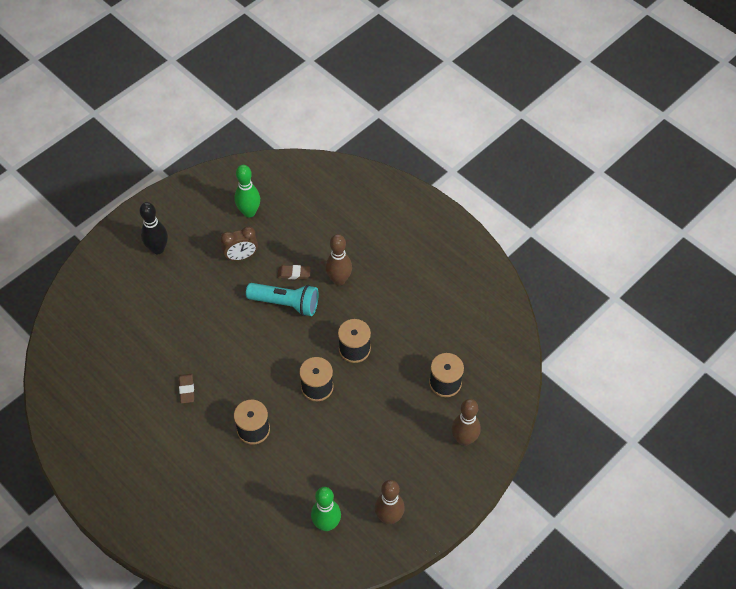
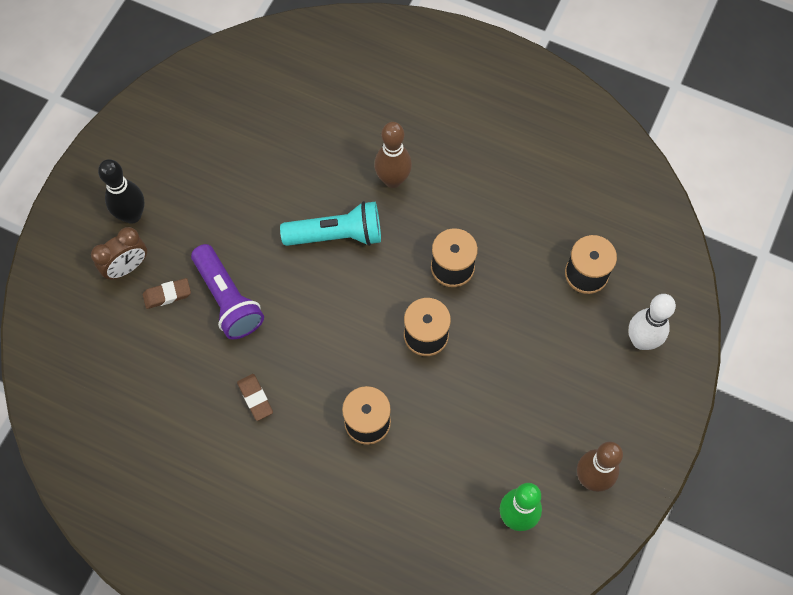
camera: 20 degrees left, 10 degrees up
brown clock [221,226,258,261] -> brown clock moved to [91,227,147,279]
green bowling pin [235,165,260,218] -> none
brown eraser [277,265,311,279] -> brown eraser moved to [143,278,191,309]
brown bowling pin [452,399,481,446] -> white bowling pin [629,294,676,350]
none -> purple flashlight [191,244,264,339]

